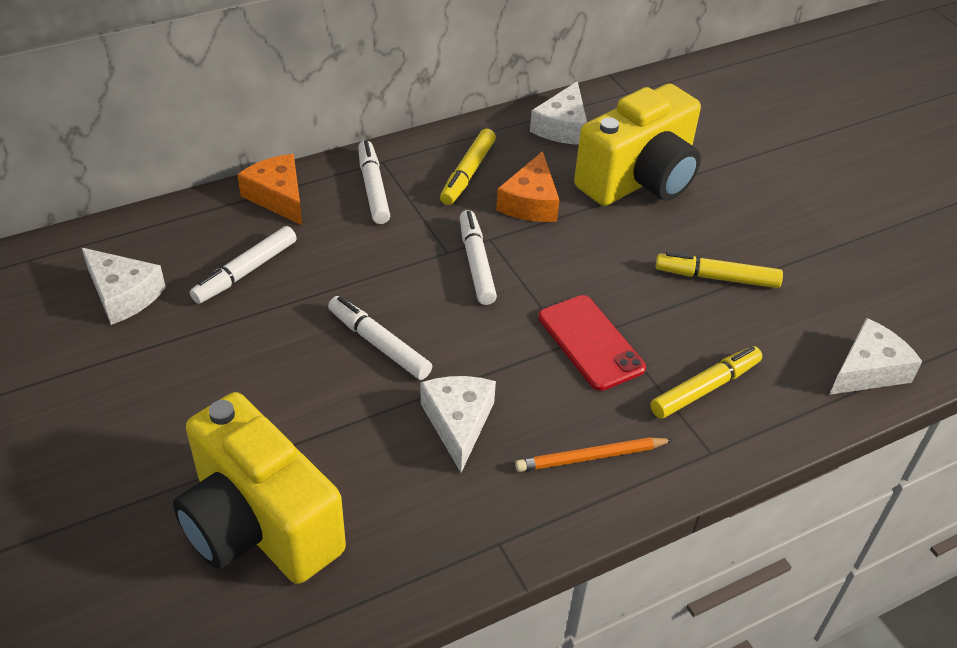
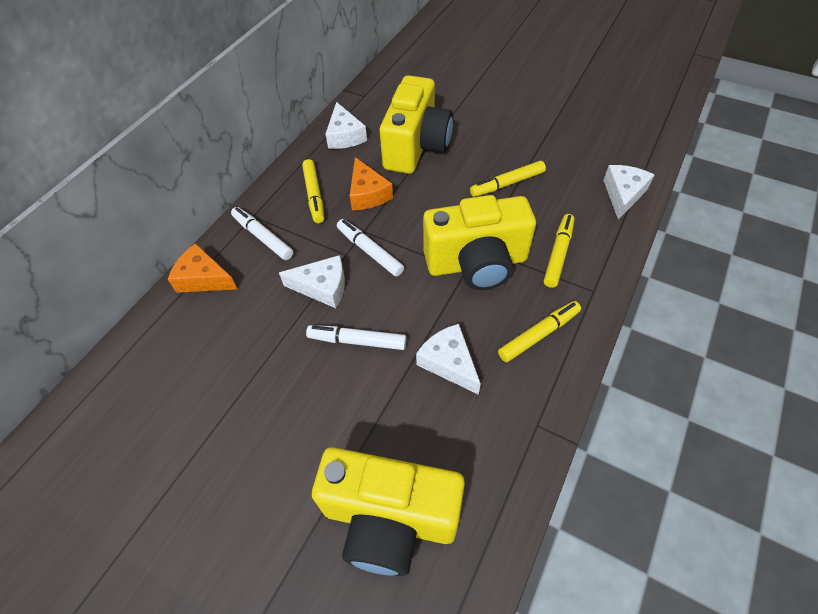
camera: 30 degrees left, 10 degrees up
white cheese [82,248,166,325] -> white cheese moved to [279,255,345,308]
white marker [190,226,297,304] -> none
orange pencil [515,437,673,472] -> yellow marker [498,301,581,362]
red phone [538,295,646,391] -> yellow camera [423,195,536,290]

